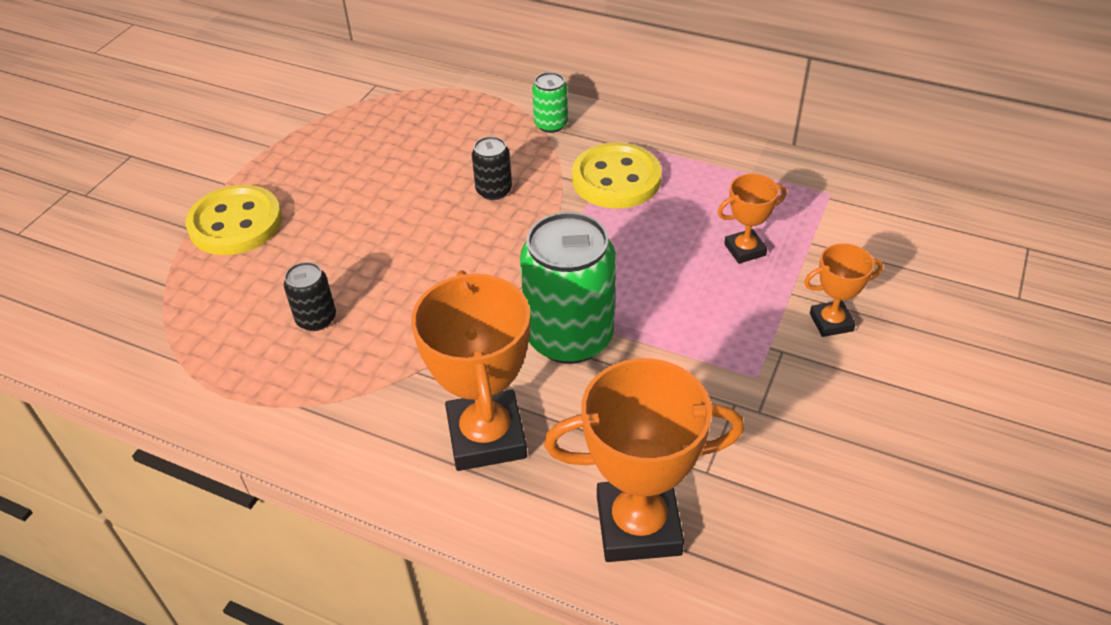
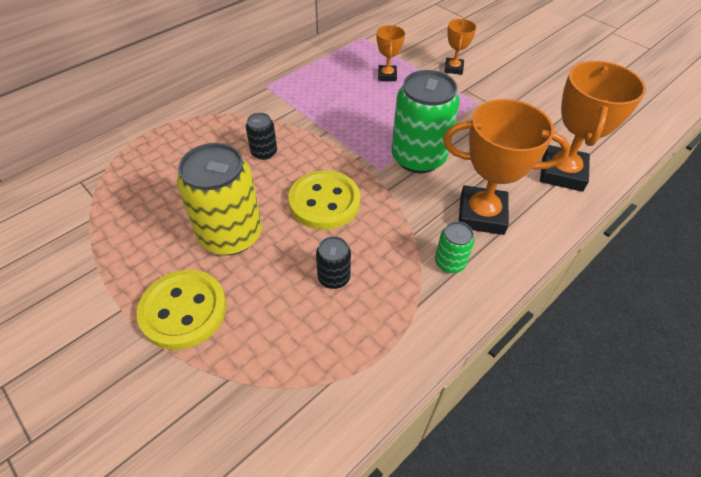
camera: 70 degrees left, 5 degrees up
green can [532,72,568,133] -> green can moved to [435,221,475,273]
yellow button [572,142,662,209] -> yellow button moved to [288,170,360,230]
none -> yellow can [177,143,262,255]

